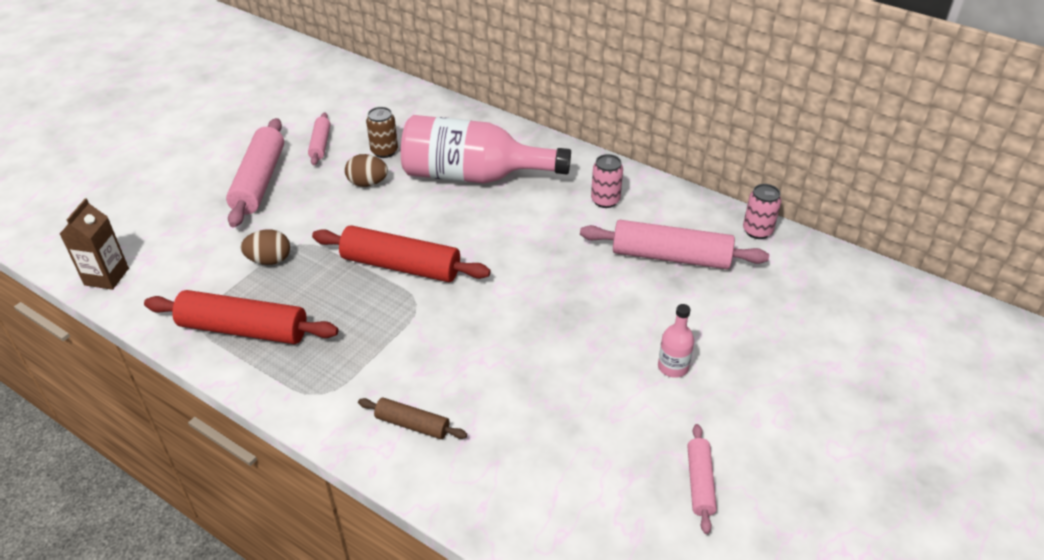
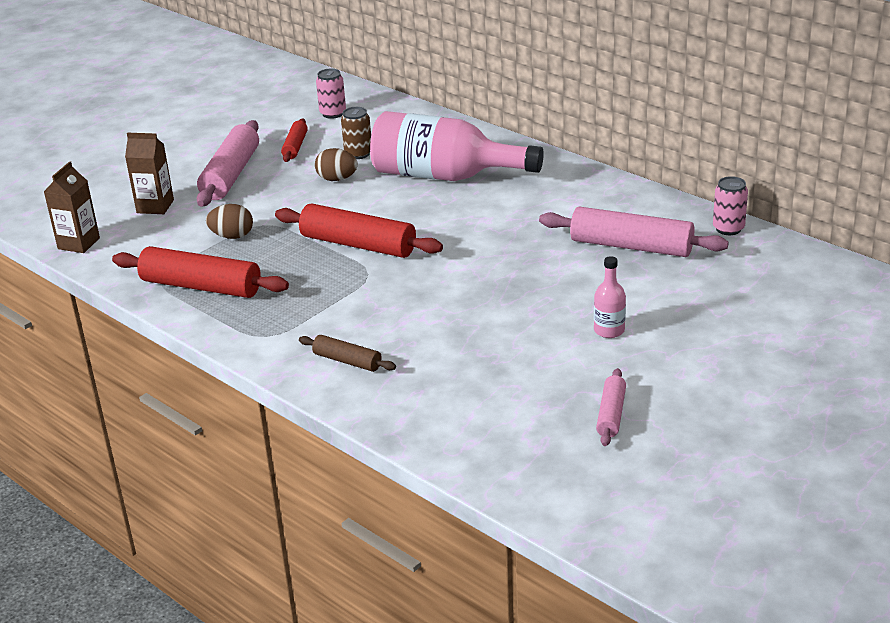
camera: 10 degrees right, 10 degrees down
pink rolling pin [308,112,331,165] -> red rolling pin [281,118,308,162]
pink can [591,154,623,208] -> pink can moved to [316,69,346,119]
none -> brown carton [125,133,174,214]

